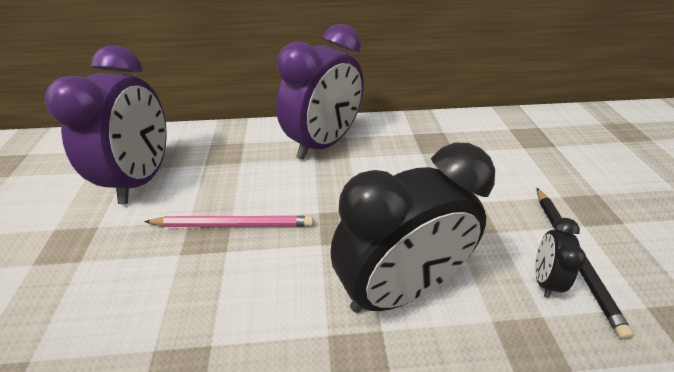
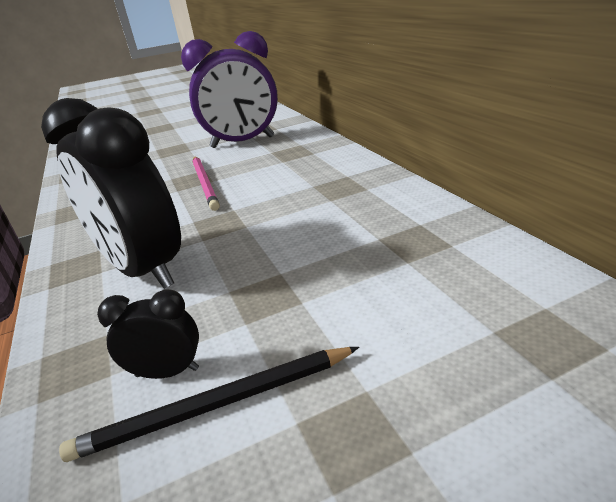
camera: 75 degrees right, 10 degrees down
purple clock [276,24,364,160] -> none

